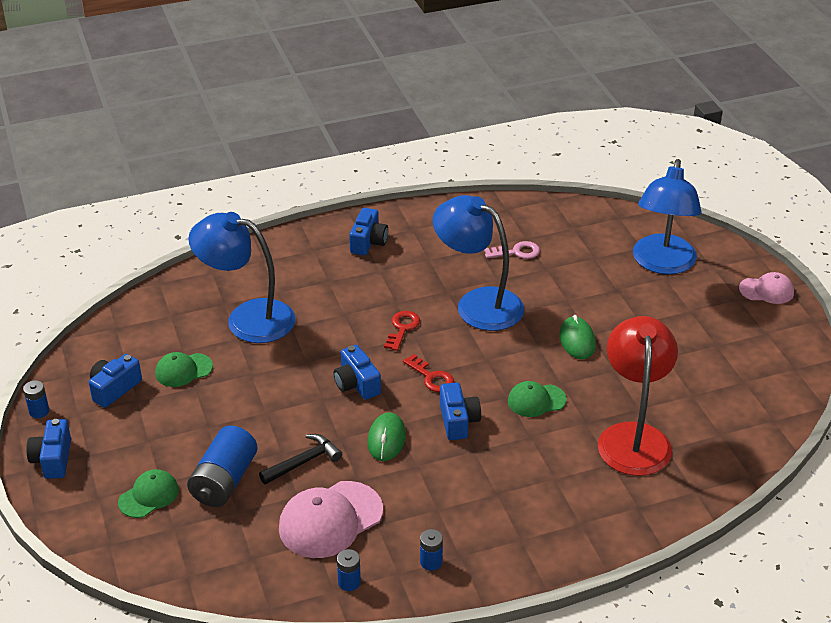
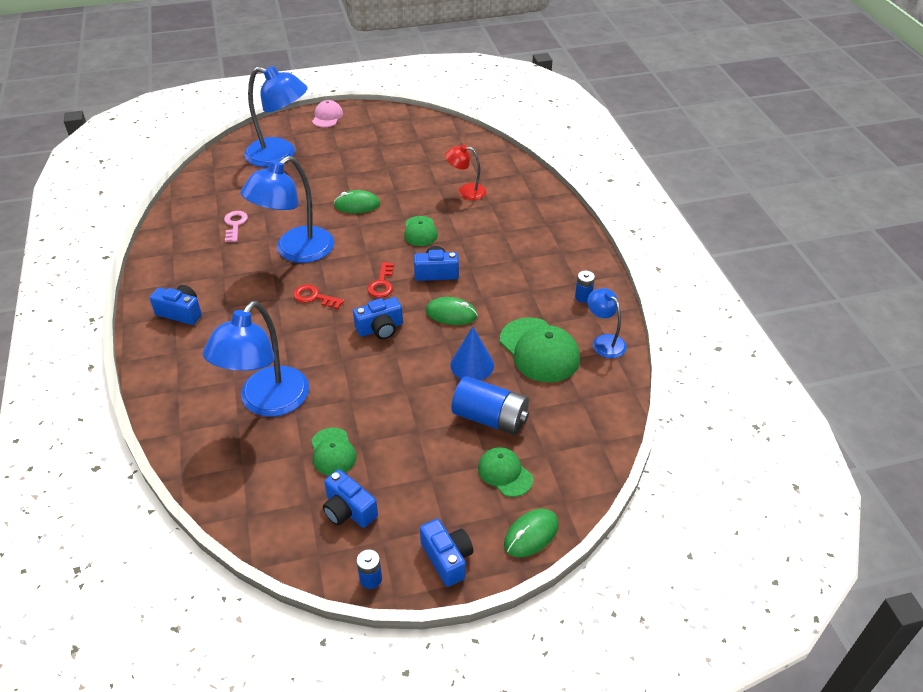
camera: 85 degrees left, 5 degrees up
blue camera [26,419,71,479] -> blue camera turned 120 degrees counterclockwise [420,519,473,587]
black hammer [259,434,342,485] -> blue cone [450,327,494,380]
pink cap [279,481,383,558] -> green cap [500,317,580,382]
blue battery [337,549,361,591] -> blue lamp [587,288,627,358]
red key [403,354,454,392] -> red key turned 135 degrees clockwise [367,262,394,298]
red lamp [598,316,678,476] -> red lamp [445,145,486,200], size x0.52
none -> green mouse [504,509,559,557]

